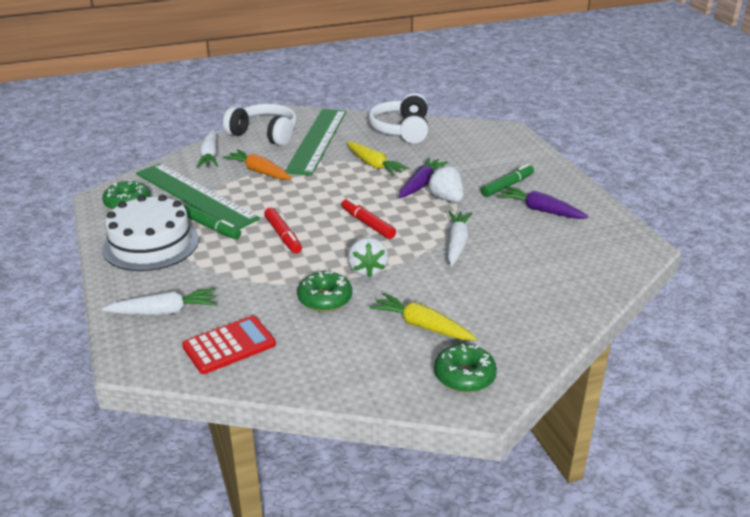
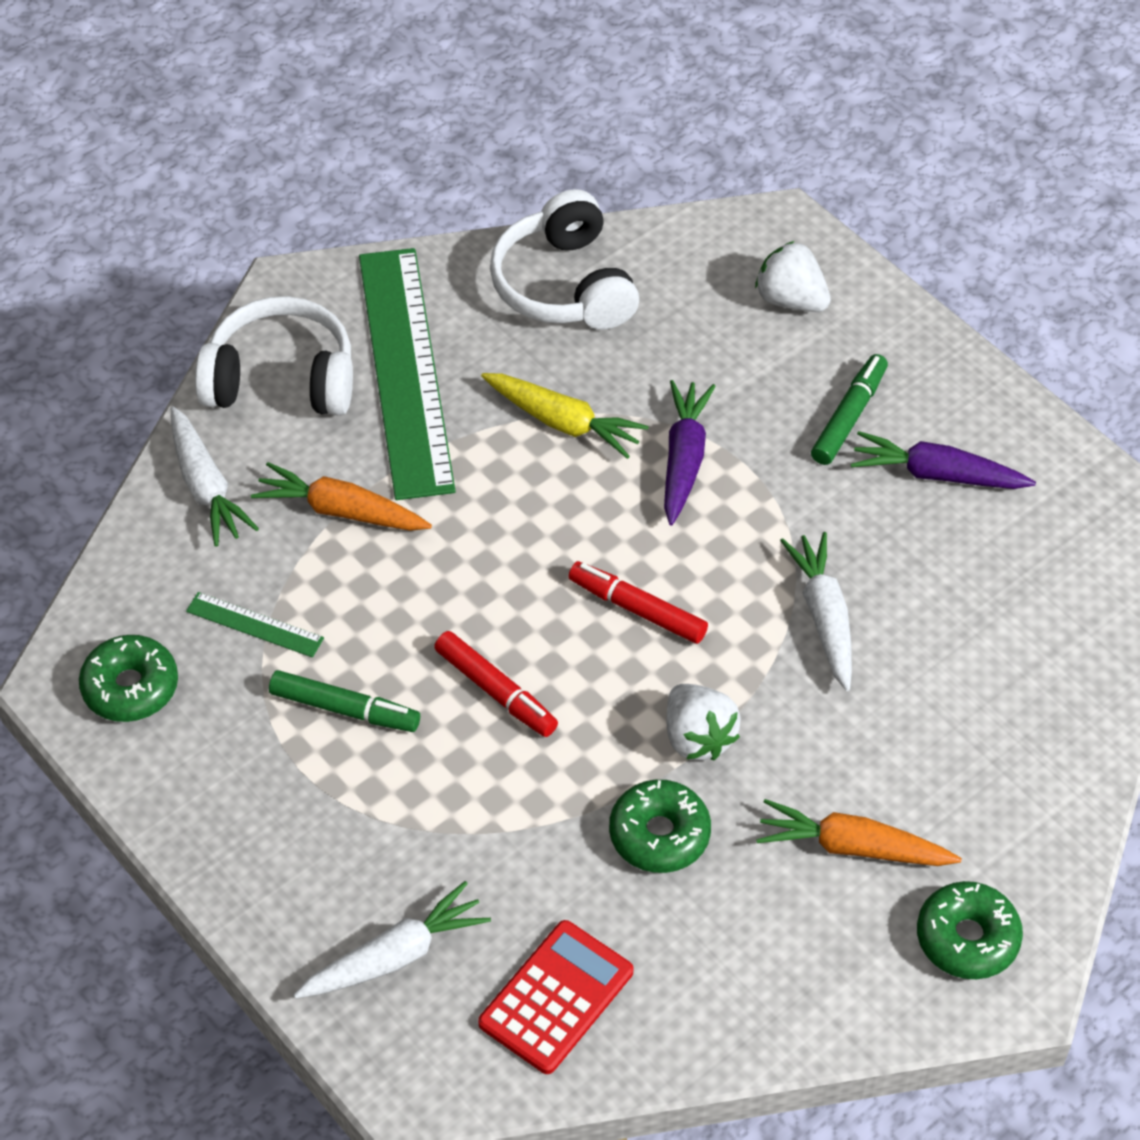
camera: 20 degrees left, 20 degrees up
white cake [102,195,199,271] -> none
green ruler [136,163,260,229] -> green ruler [186,592,324,658], size x0.41
yellow carrot [370,293,477,340] -> orange carrot [756,799,962,866]
white strawberry [428,165,464,202] -> white strawberry moved to [755,241,831,312]

